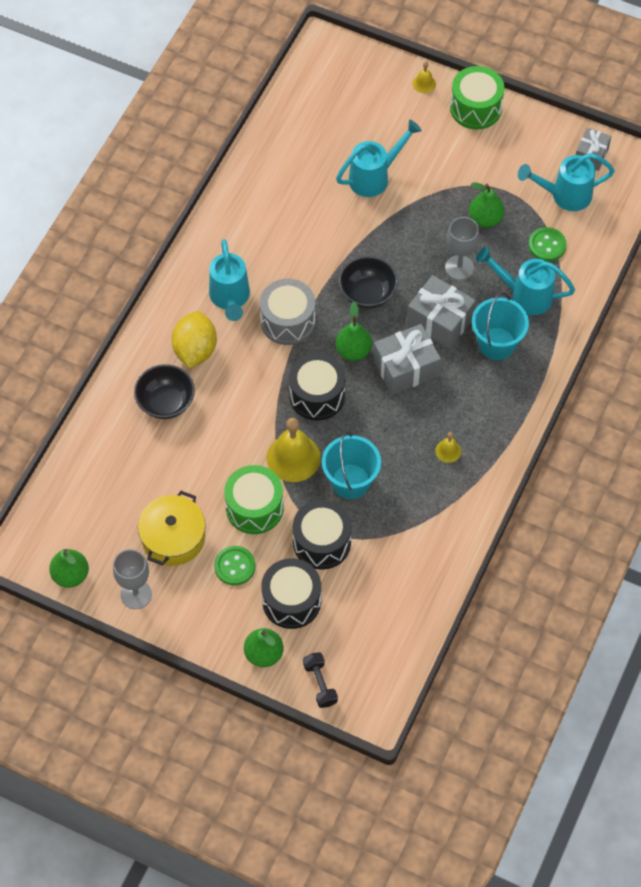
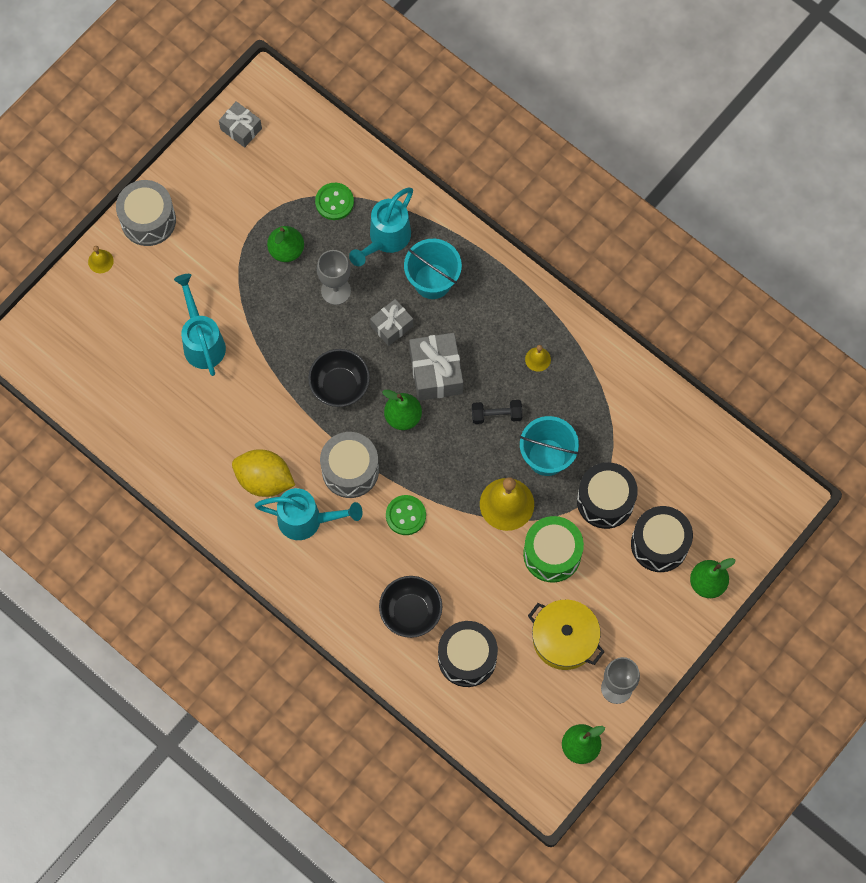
camera: 75 degrees left, 10 degrees up
yellow lemon [172,311,217,368] -> yellow lemon moved to [232,449,295,497]
green button [214,546,255,585] -> green button moved to [386,495,426,535]
black drum [289,353,346,420] -> black drum moved to [438,621,498,687]
black dumbbell [303,652,338,708] -> black dumbbell moved to [472,400,523,424]
grey gift [407,275,476,349] -> grey gift [370,299,413,346], size x0.62
green drum [450,66,505,130] -> grey drum [116,180,176,246]
turquoise watering can [518,153,615,211] -> none

